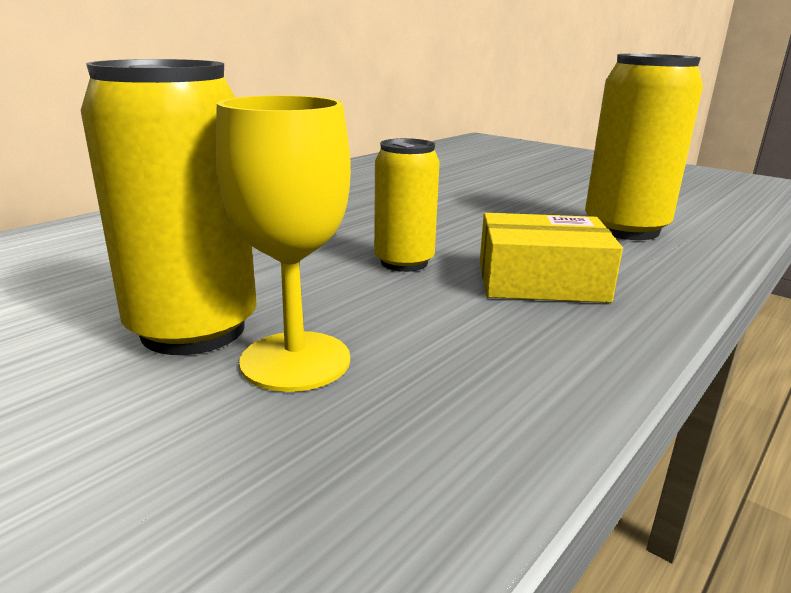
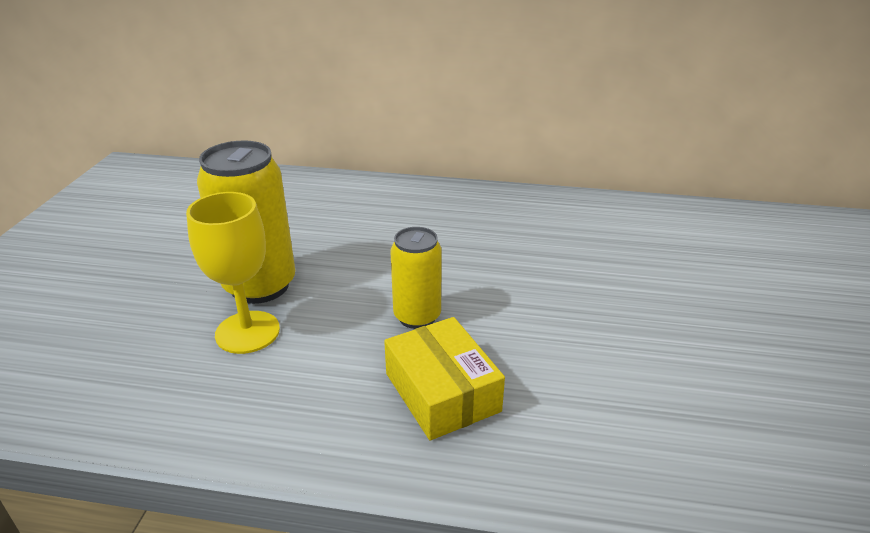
camera: 60 degrees right, 10 degrees up
yellow can [585,54,703,240] -> none

